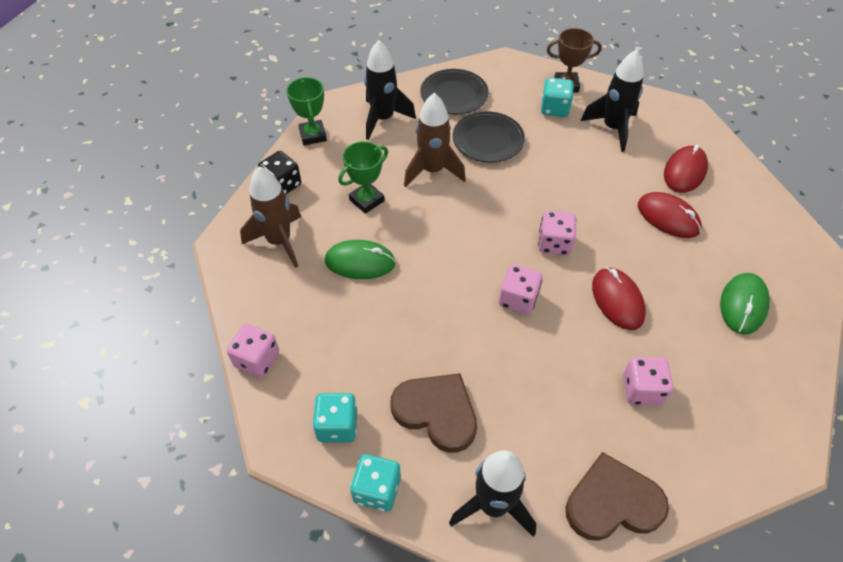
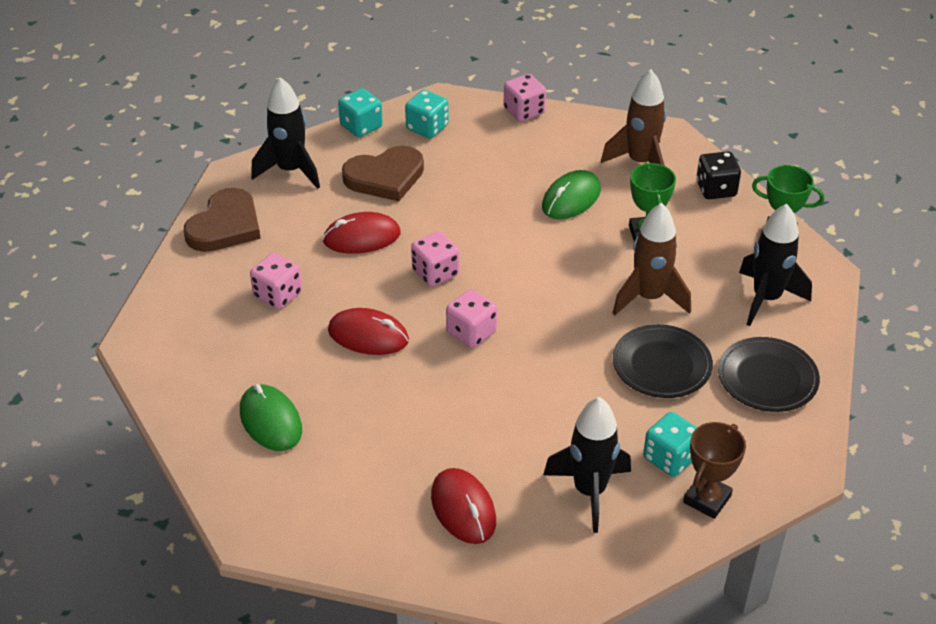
camera: 125 degrees right, 10 degrees down
red mouse [638,192,702,238] -> red mouse moved to [323,212,401,254]

